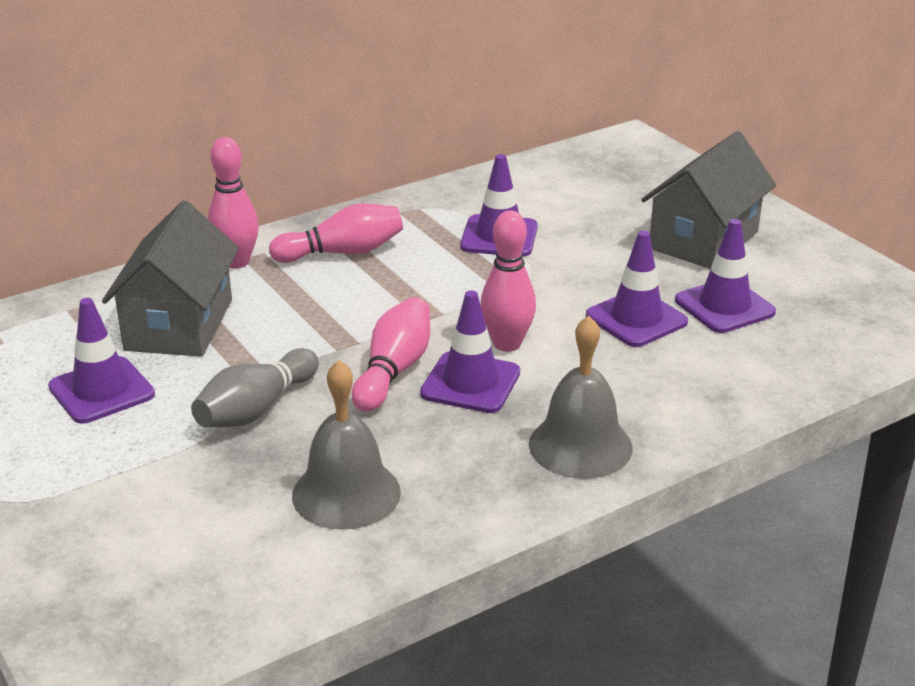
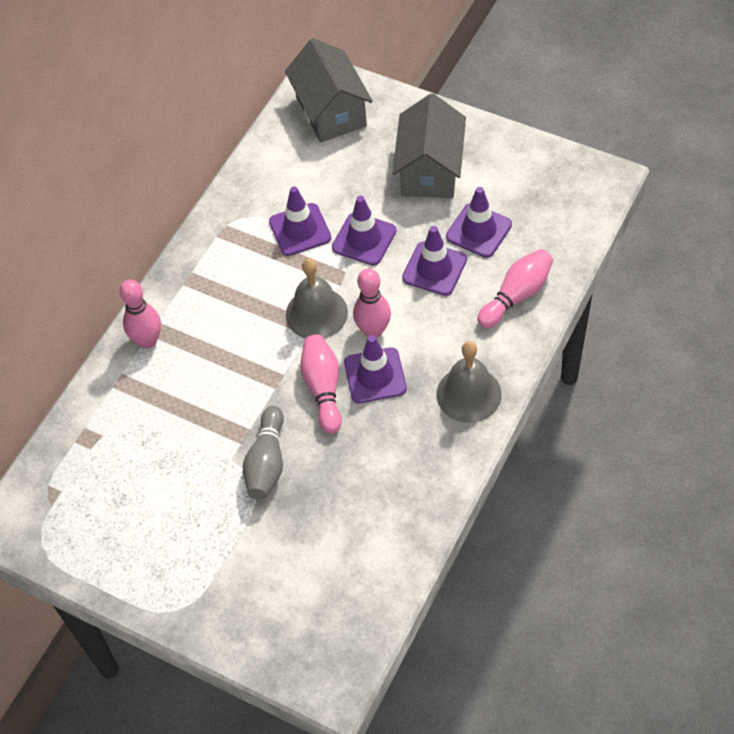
camera: 25 degrees left, 25 degrees up
purple traffic cone [48,298,155,424] -> purple traffic cone moved to [332,196,396,266]
grey house [102,201,239,357] -> grey house moved to [285,38,373,143]
pink bowling pin [269,203,403,263] -> pink bowling pin moved to [477,249,553,328]
grey bell [292,360,401,530] -> grey bell moved to [286,258,348,339]

